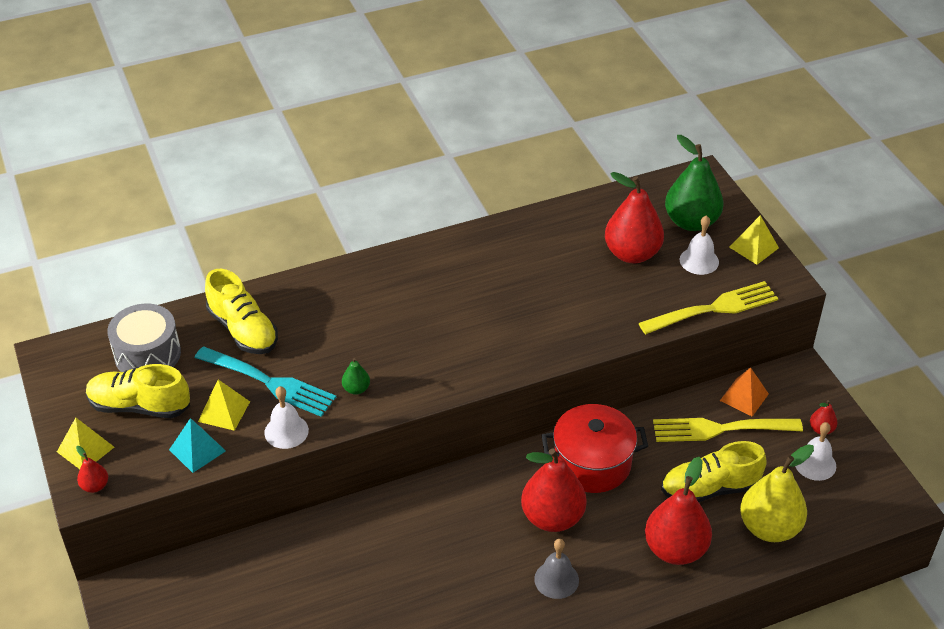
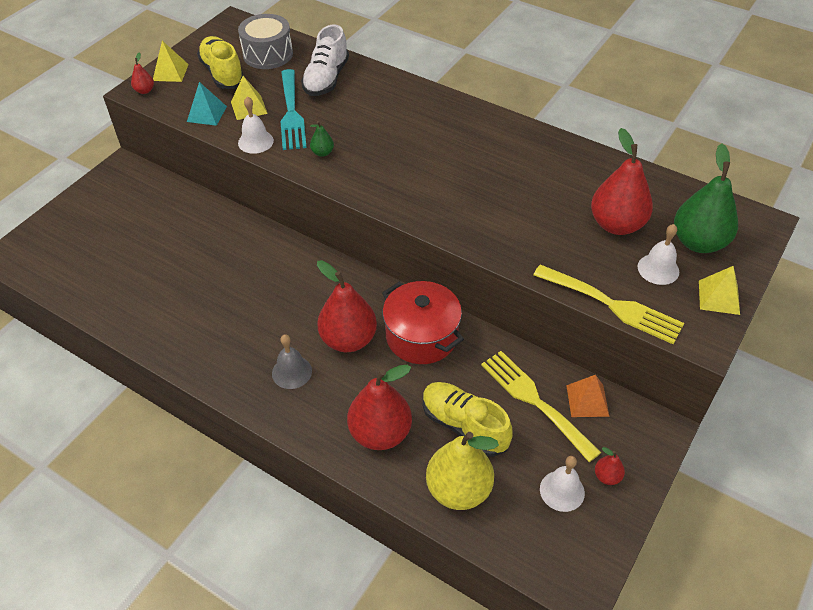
camera: 55 degrees right, 5 degrees up
yellow shoe [205,269,278,354] -> white shoe [301,25,349,96]

